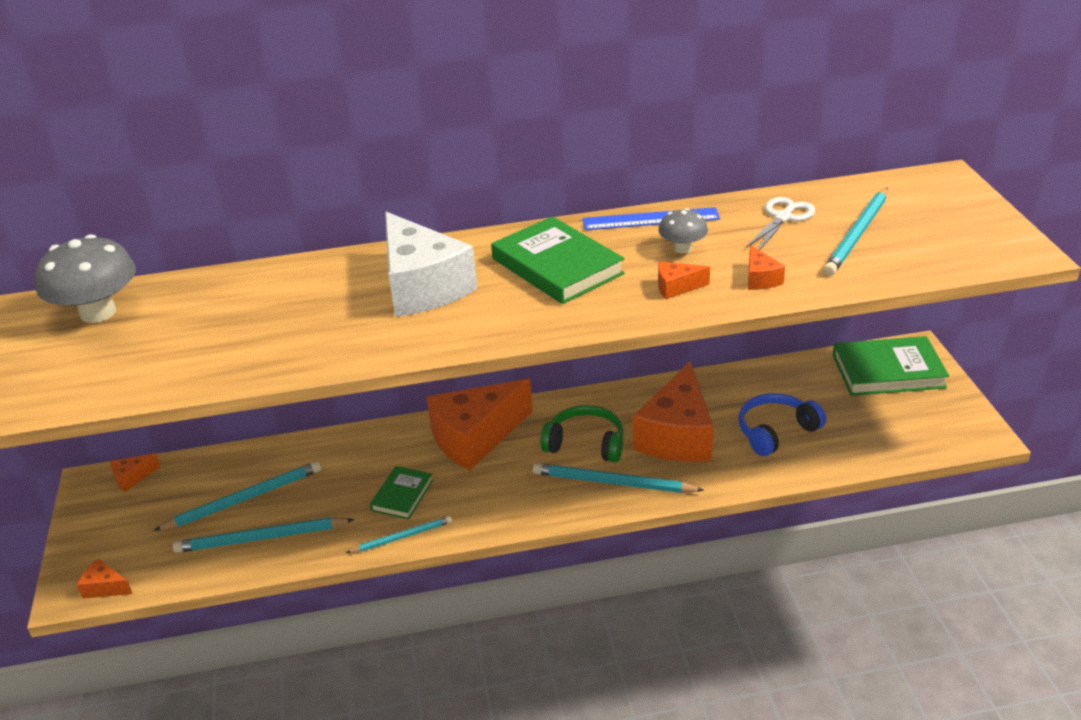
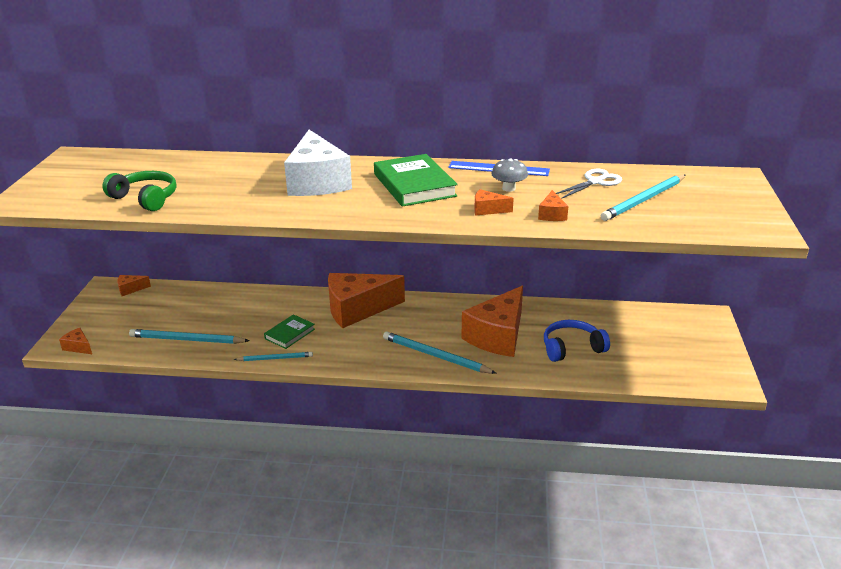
camera: 15 degrees right, 5 degrees down
grey mushroom [35,234,136,323] -> none
turquoise pencil [153,461,321,531] -> none
green headphones [540,405,624,462] -> green headphones moved to [102,171,176,211]
green book [833,336,949,396] -> none

